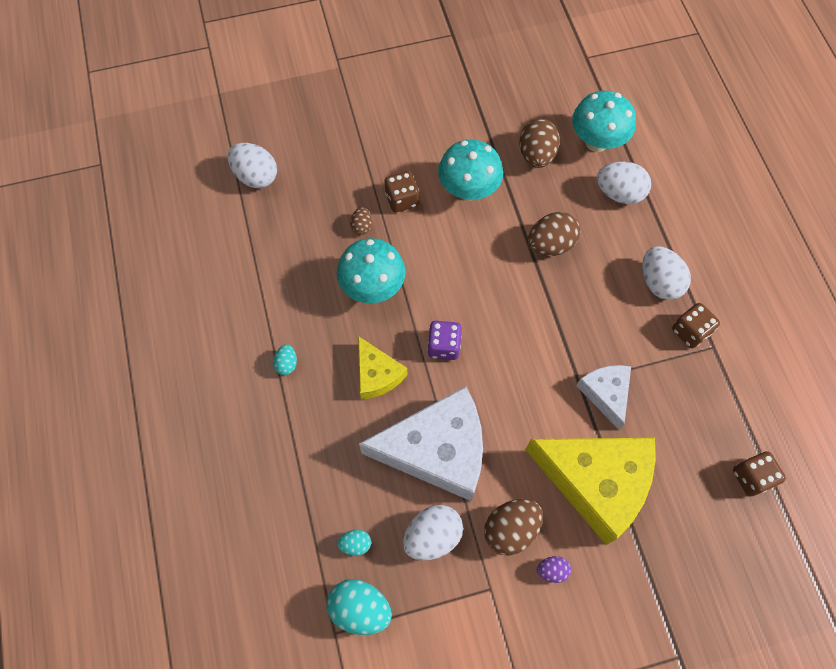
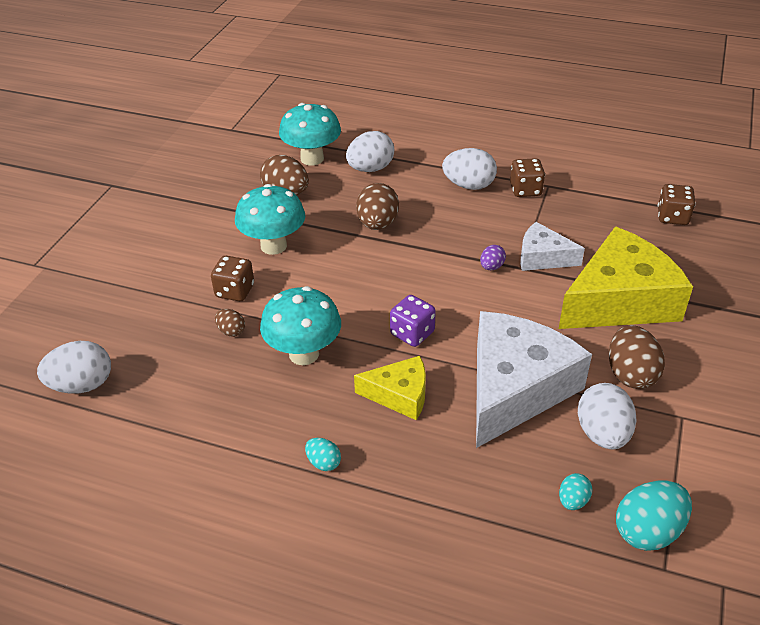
camera: 55 degrees left, 25 degrees down
purple egg [537,556,571,583] -> purple egg moved to [480,245,506,270]

